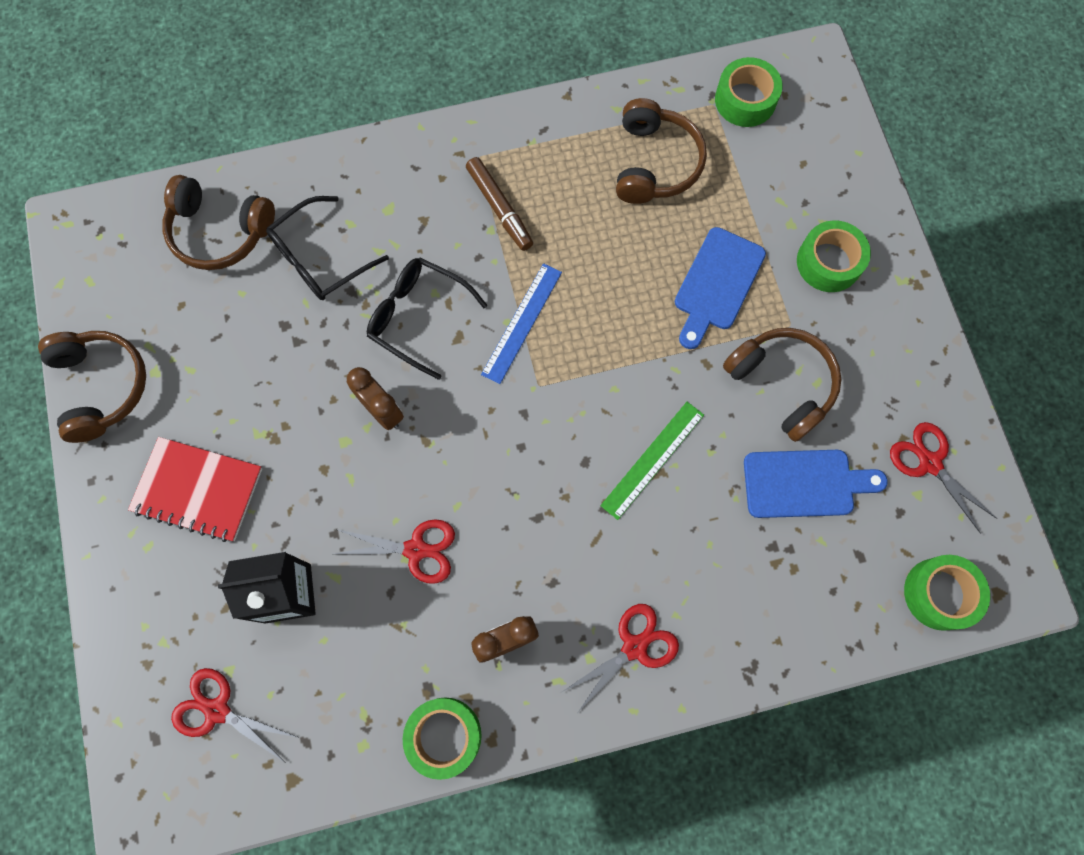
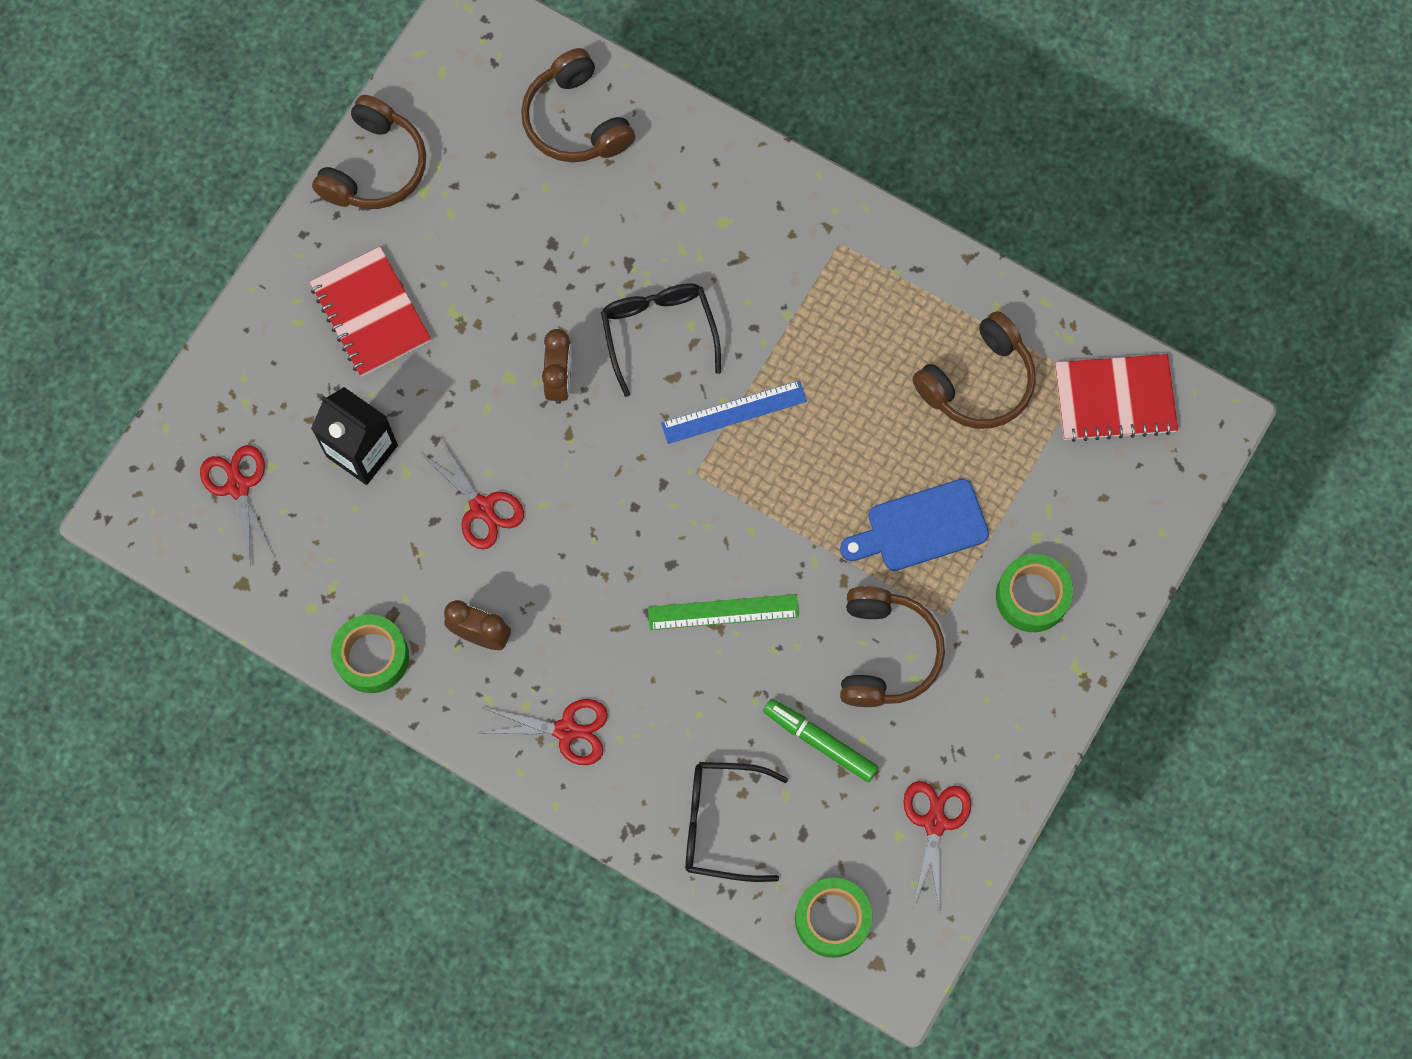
camera: 45 degrees right, 0 degrees up
black glasses [266,196,389,300] -> black glasses moved to [685,762,788,882]
brown marker [466,157,533,251] -> none
green tape [715,57,783,127] -> red notebook [1055,354,1178,442]
blue cutting board [744,450,888,518] -> green marker [763,699,879,782]

